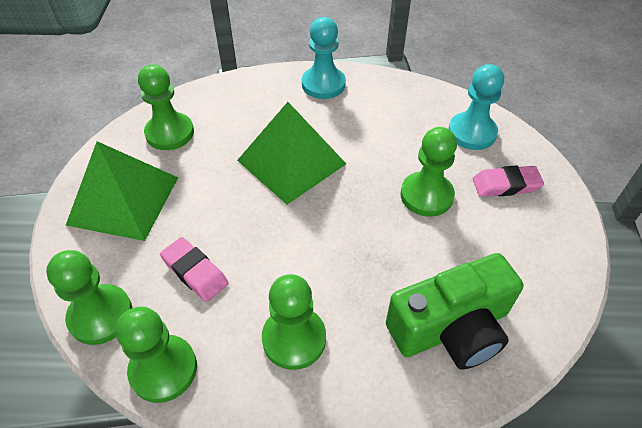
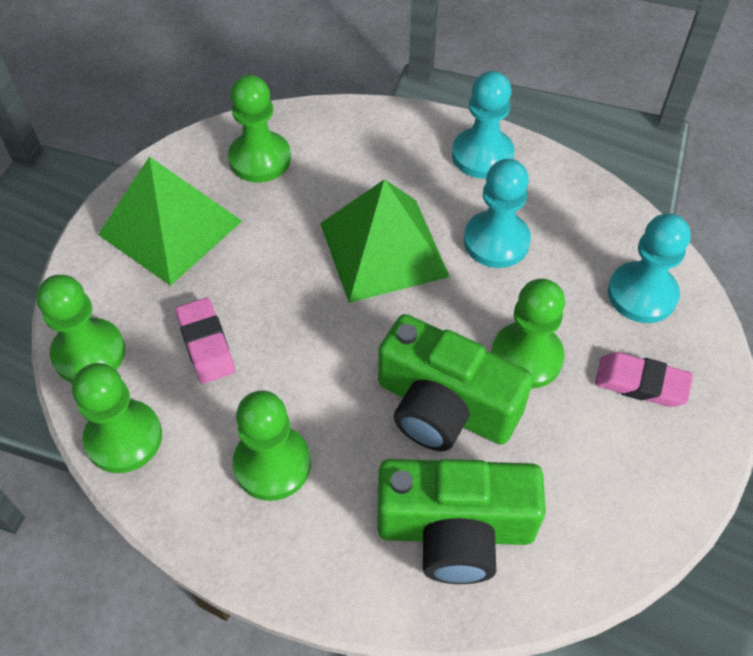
camera: 25 degrees right, 5 degrees up
none -> green camera [378,314,533,452]
none -> turquoise pawn [464,159,531,268]

